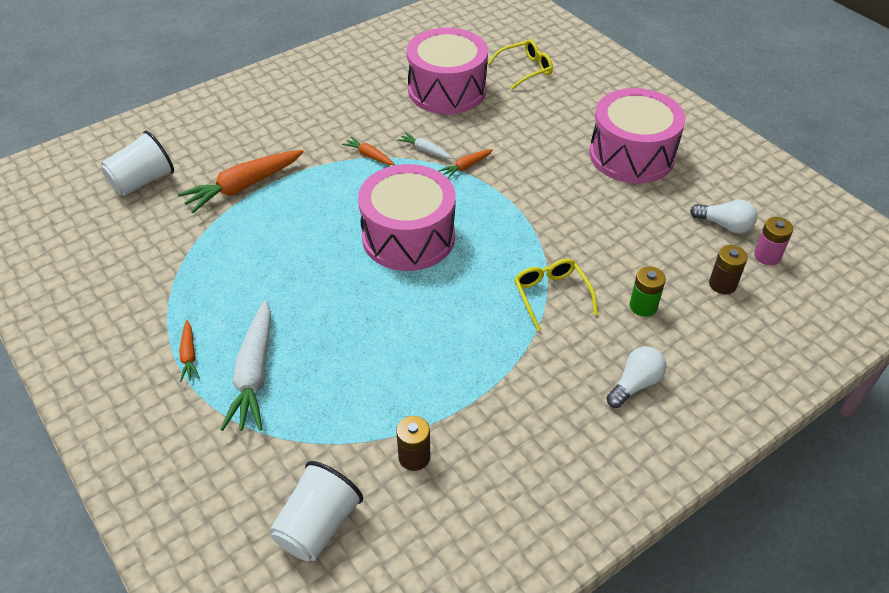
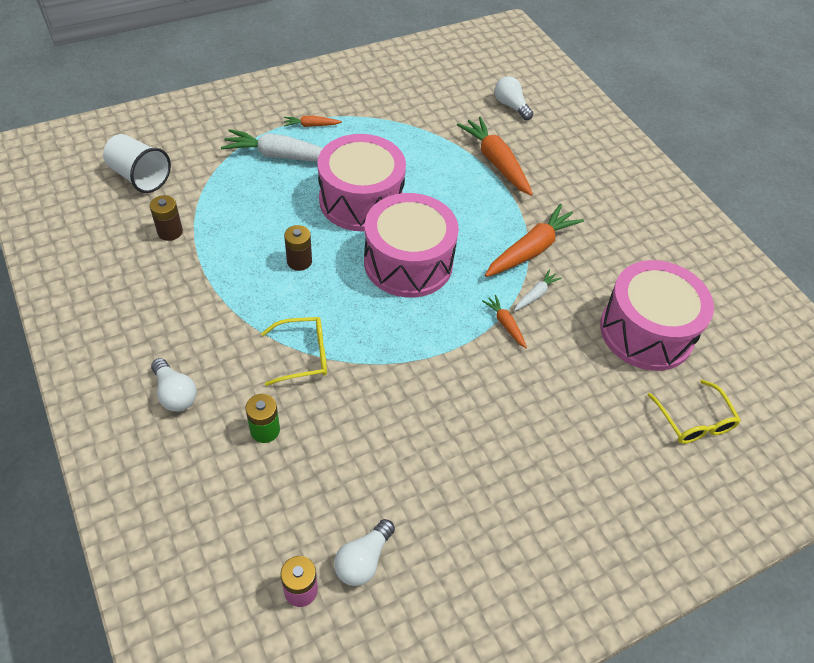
camera: 95 degrees right, 5 degrees up
white cup [101,131,174,196] -> white light bulb [495,76,534,120]
orange carrot [342,136,395,165] -> orange carrot [485,204,584,277], size x2.03
pink drum [589,88,685,183] -> pink drum moved to [317,134,406,231]
brown battery [709,245,748,294] -> brown battery moved to [284,225,312,271]

